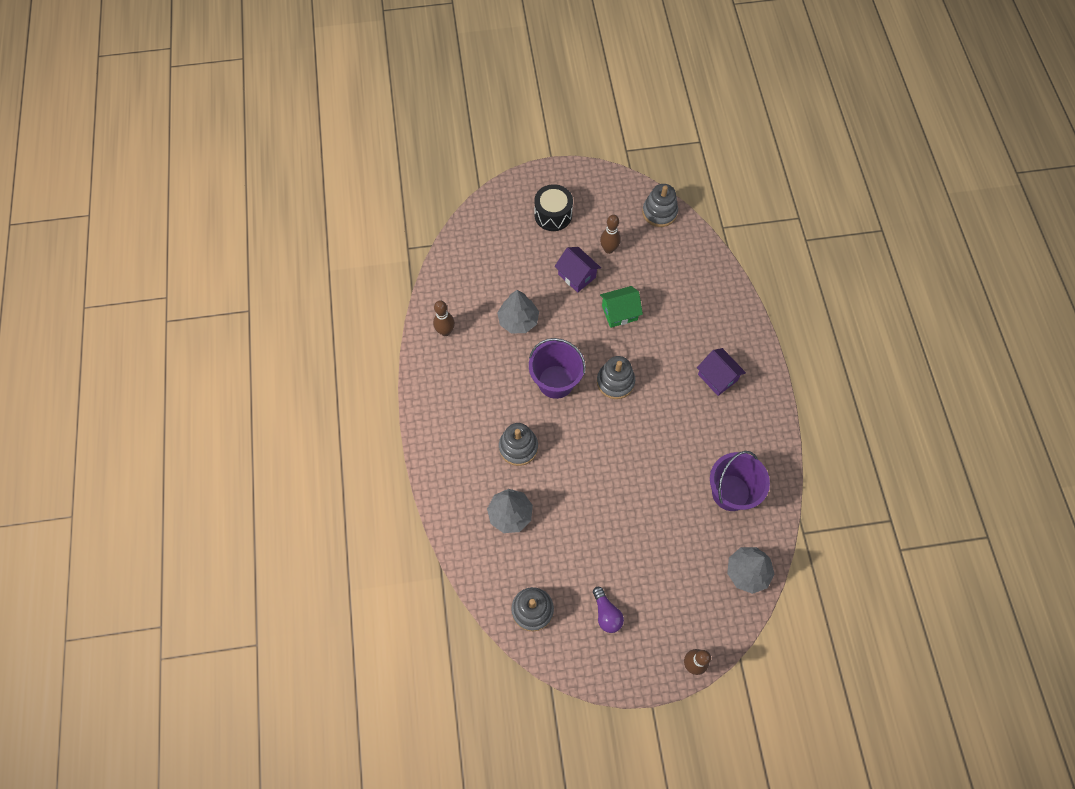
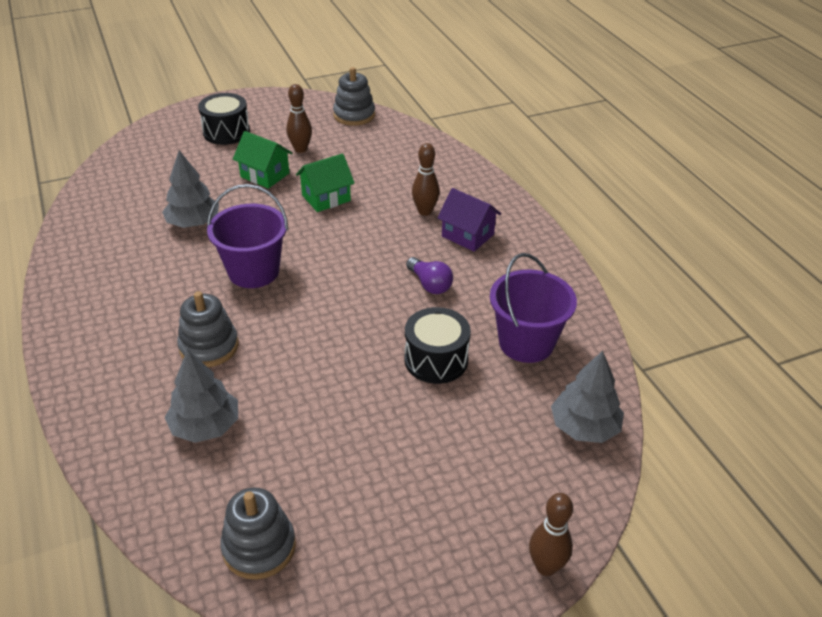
camera: 15 degrees left, 25 degrees down
brown bowling pin [433,300,455,336] -> brown bowling pin moved to [412,143,440,216]
purple house [554,247,601,293] -> green house [233,131,292,189]
purple light bulb [593,587,624,633] -> purple light bulb moved to [406,257,453,294]
grey stacking toy [597,356,635,399] -> none
none -> black drum [405,307,471,384]

